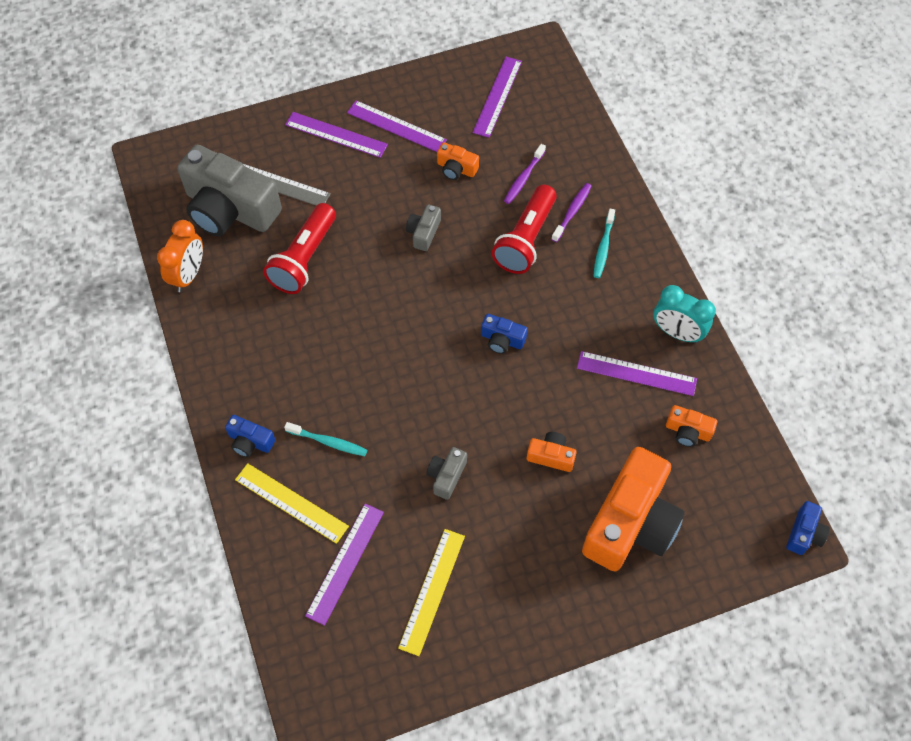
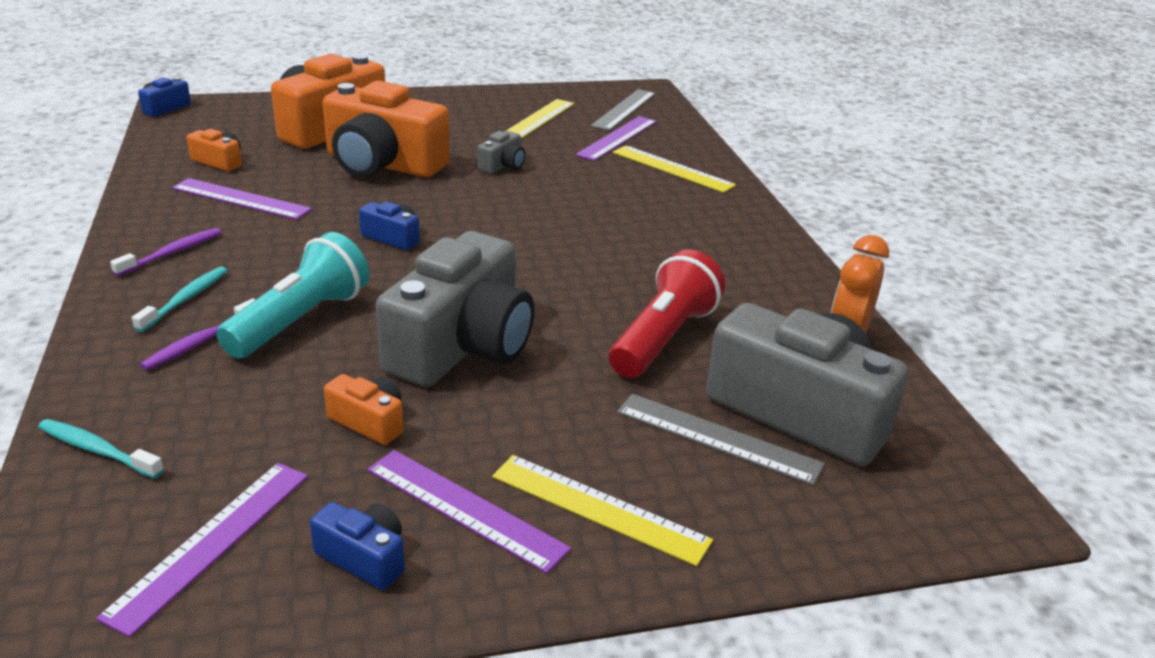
camera: 175 degrees left, 30 degrees down
blue camera [225,415,275,457] -> blue camera moved to [310,502,405,590]
turquoise toothbrush [284,422,367,456] -> turquoise toothbrush moved to [38,419,164,478]
purple ruler [285,112,388,158] -> yellow ruler [492,455,713,566]
grey camera [406,204,441,251] -> grey camera [376,231,534,387], size x2.33
red flashlight [492,185,557,274] -> turquoise flashlight [216,232,370,359]
purple toothbrush [504,144,546,204] -> purple toothbrush moved to [110,228,221,276]
orange camera [527,432,577,472] -> orange camera [322,81,450,178], size x2.33
turquoise clock [653,285,716,343] -> none
none -> grey ruler [591,89,656,131]

